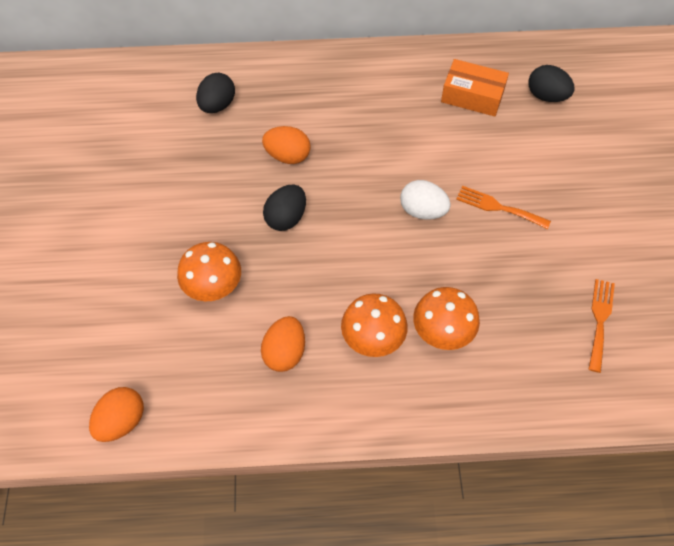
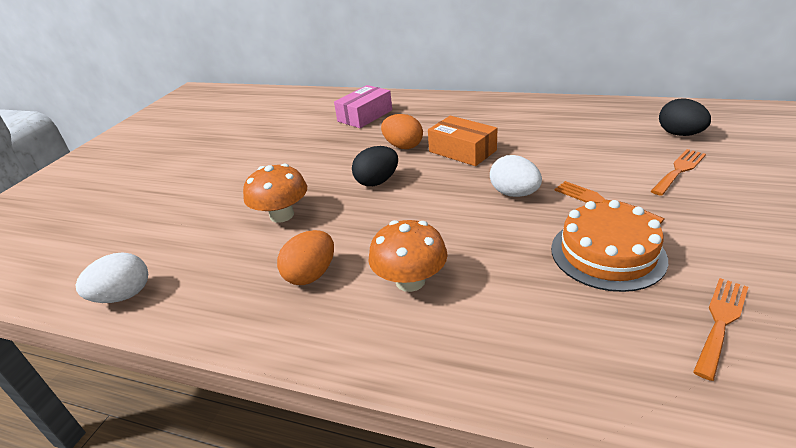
camera: 25 degrees right, 25 degrees down
orange egg [89,387,144,442] -> white egg [75,252,148,303]
black egg [196,73,235,113] -> pink box [334,85,392,128]
orange mushroom [413,287,480,350] -> none
orange box [441,59,509,116] -> orange box moved to [428,116,497,166]
none -> orange cake [551,200,668,292]
none -> orange fork [651,149,706,196]

